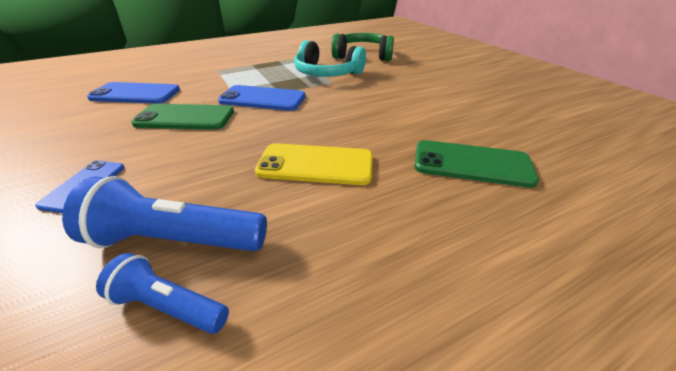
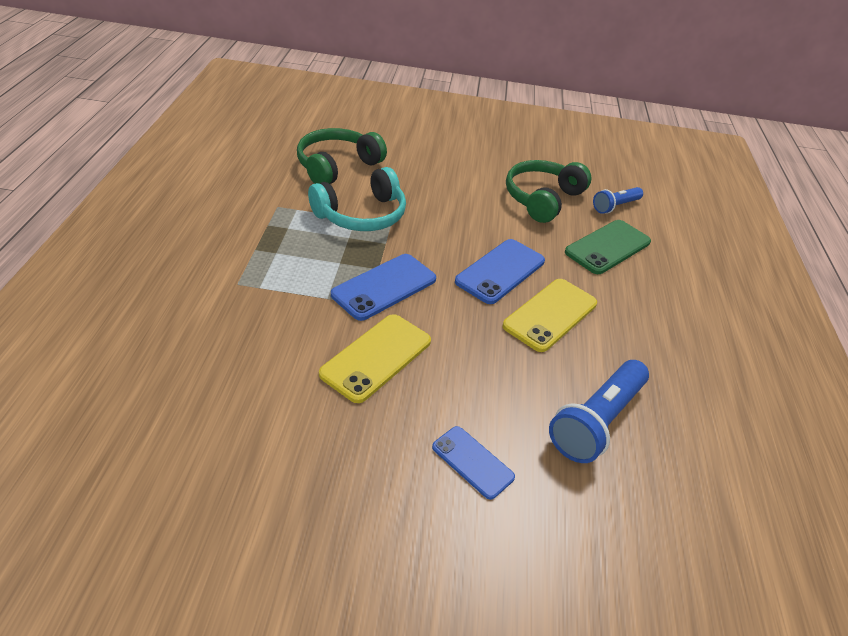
camera: 60 degrees left, 5 degrees up
blue phone [87,82,180,104] -> blue phone moved to [455,239,545,304]
blue flashlight [96,253,229,334] -> blue flashlight moved to [593,187,643,214]
green phone [131,104,234,130] -> yellow phone [319,314,431,403]
none -> green headphones [506,160,591,223]

